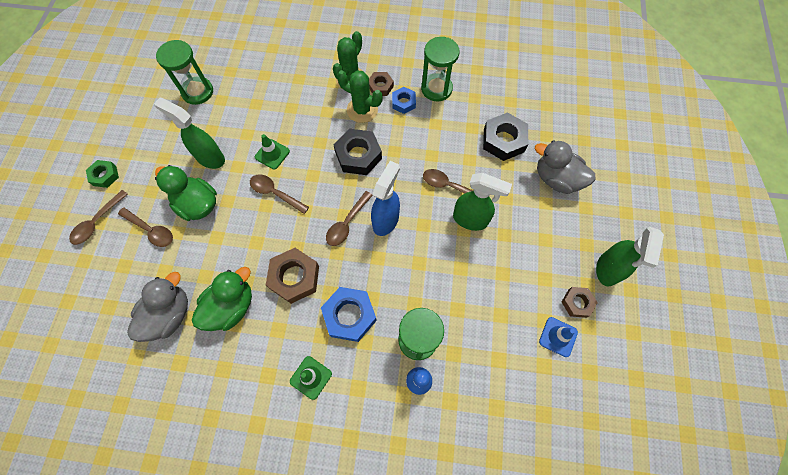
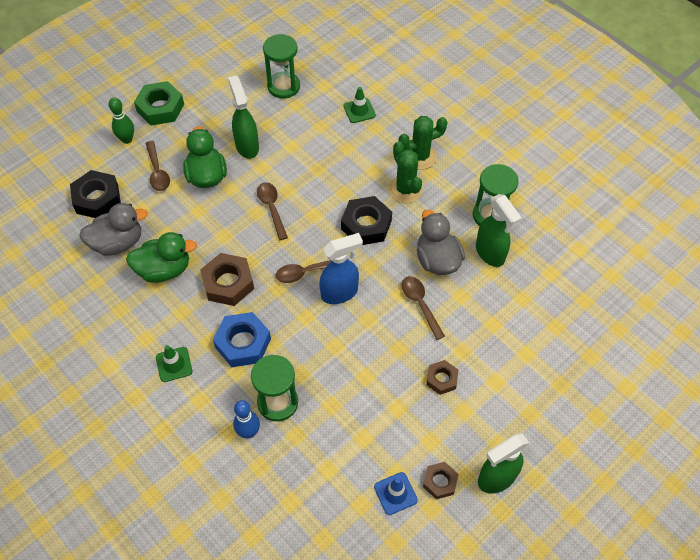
camera: 40 degrees right, 10 degrees down
brown spoon [69,190,128,245] -> green bowling pin [109,97,134,144]
green nut [86,160,119,188] -> green nut [134,81,184,125], size x1.70
green traffic cone [255,134,290,169] -> green traffic cone moved to [343,87,376,123]
brown nut [369,72,394,96] -> brown nut moved to [426,360,458,395]
blue nut [392,87,416,114] -> none
green spray bottle [453,173,512,231] -> green spray bottle moved to [476,194,522,267]
black nut [483,112,528,161] -> black nut moved to [70,170,121,218]
grey duck [535,140,595,194] -> grey duck moved to [417,210,465,275]

